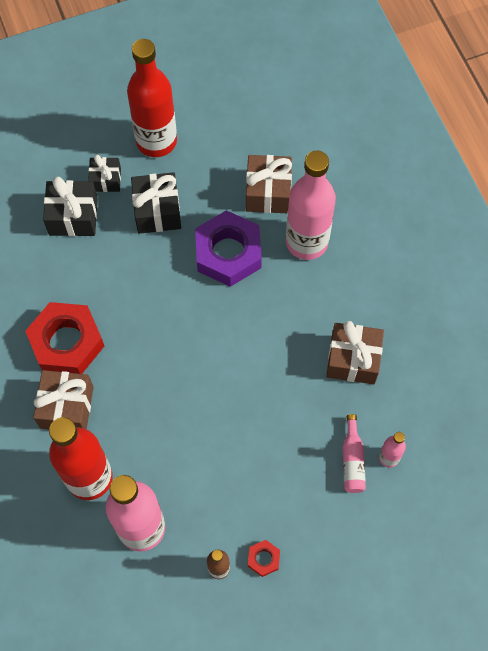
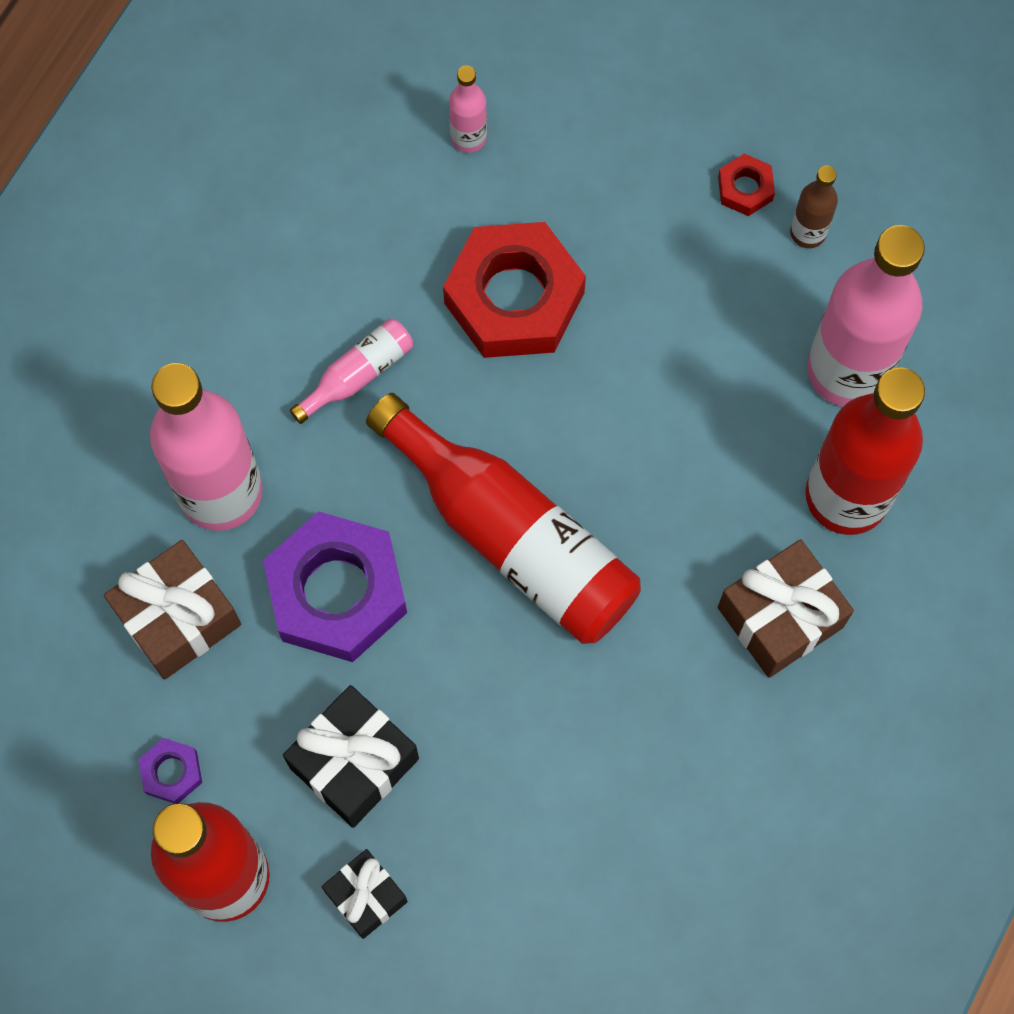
camera: 130 degrees left, 5 degrees up
red nut [25,302,104,374] -> red nut moved to [443,222,586,358]
black gift [43,177,98,236] -> none
brown gift [326,321,384,384] -> none
pink bottle [343,414,366,493] -> pink bottle moved to [290,318,413,424]
none -> purple nut [138,738,202,804]
none -> red bottle [366,393,641,644]

